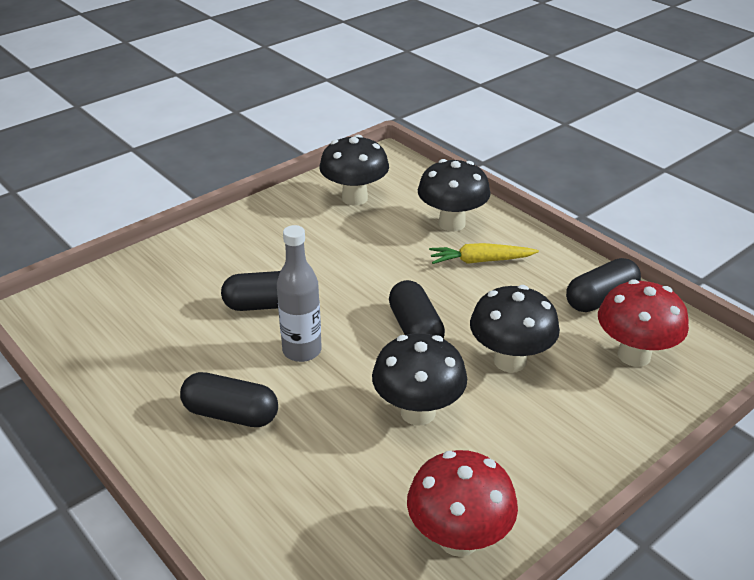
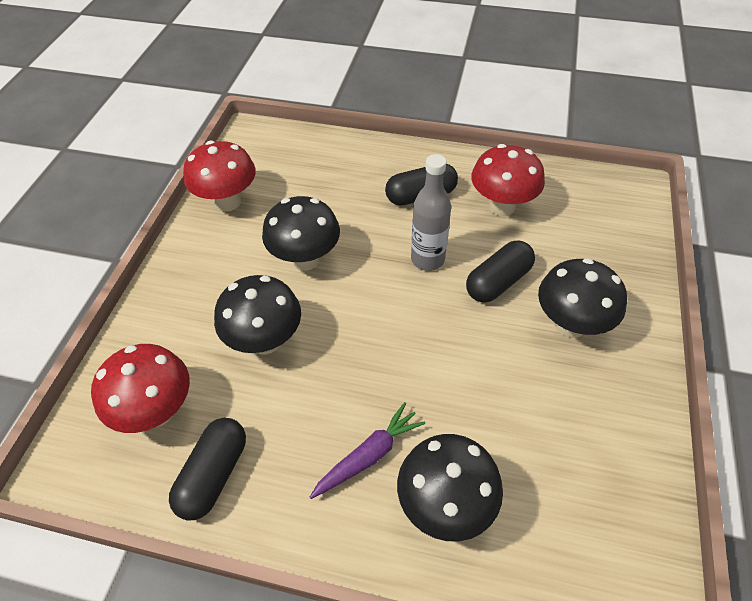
camera: 145 degrees right, 15 degrees up
black mushroom [319,135,389,206] -> black mushroom moved to [538,258,627,338]
black capsule [389,280,445,339] -> none
yellow carrot [429,243,539,264] -> purple carrot [310,402,425,499]
none -> red mushroom [471,144,545,216]

